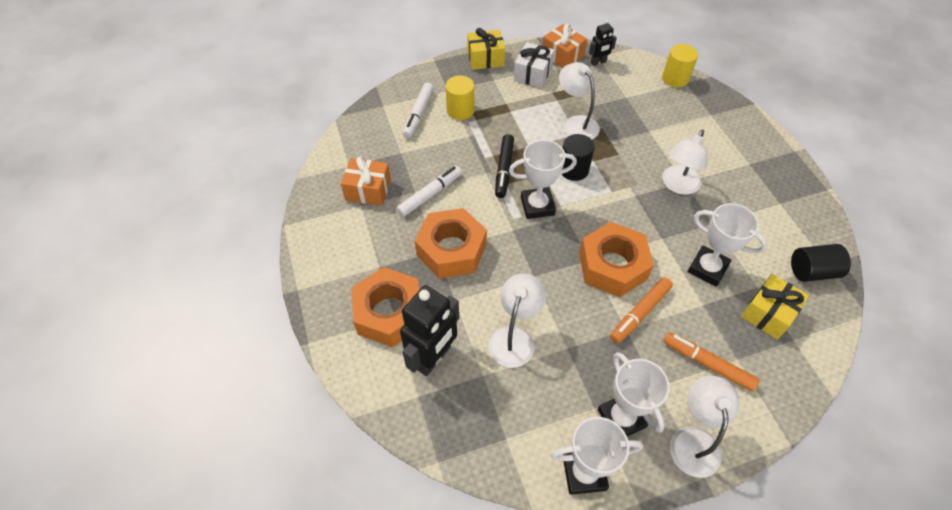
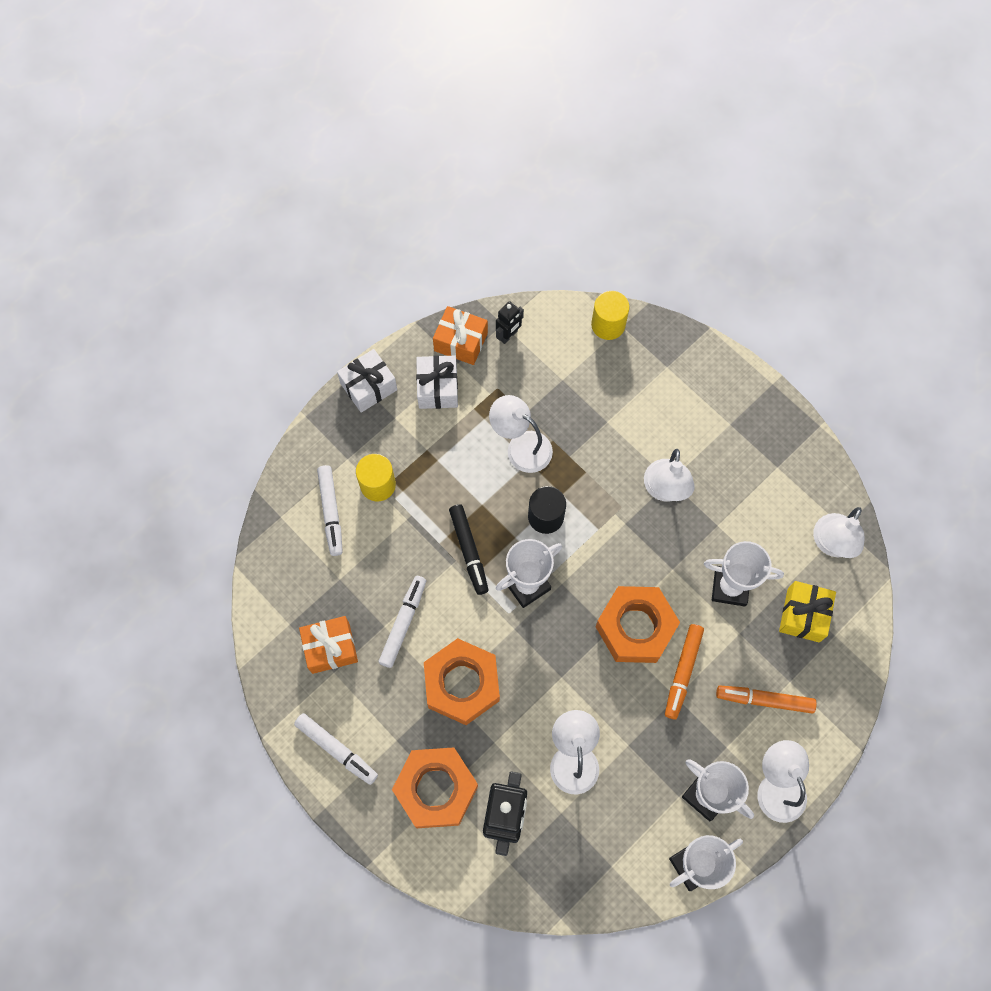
camera: 25 degrees left, 15 degrees up
yellow gift [467,28,505,70] -> white gift [337,349,397,413]
black cylinder [791,244,851,282] -> white lamp [813,507,865,558]
none -> white marker [294,713,378,785]

